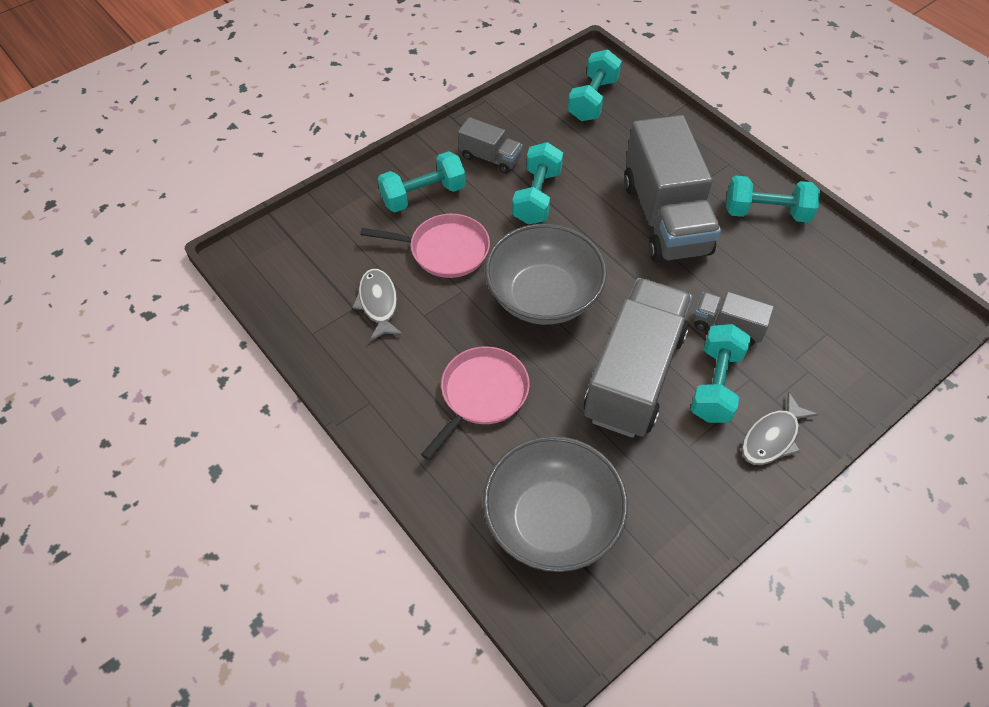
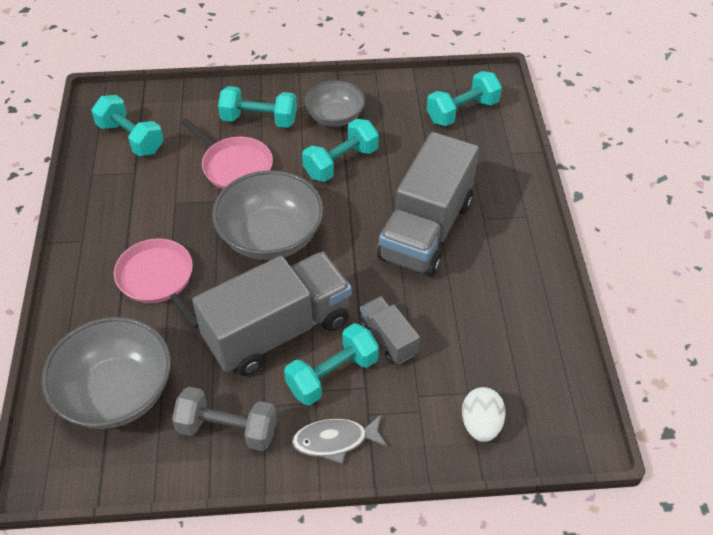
camera: 35 degrees right, 5 degrees down
grey fish [352,269,403,341] -> none
pink pan [421,346,530,460] -> pink pan turned 105 degrees counterclockwise [114,239,199,328]
grey truck [458,117,522,174] -> grey bowl [305,80,365,127]
turquoise dumbbell [726,176,820,223] -> turquoise dumbbell moved to [91,95,164,156]
none -> grey dumbbell [172,387,277,451]
none -> white egg [462,387,506,442]

